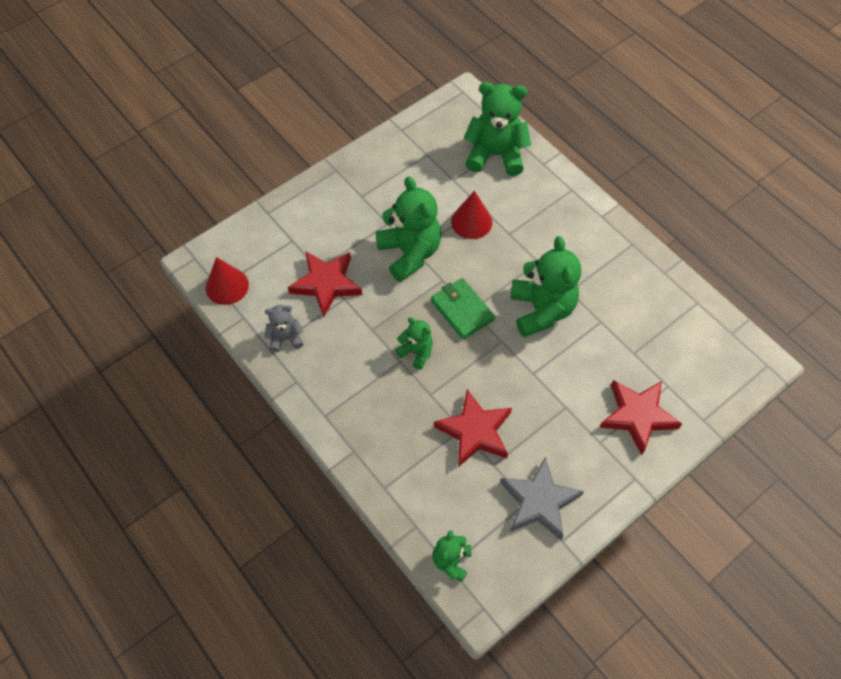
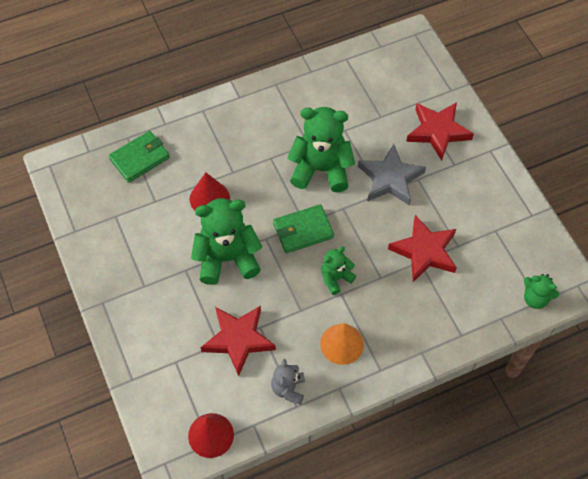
camera: 75 degrees left, 0 degrees up
green teddy bear [463,82,531,176] -> green wallet [109,131,170,183]
grey star [500,457,584,540] -> grey star moved to [358,144,426,206]
none -> orange cone [320,323,364,365]

